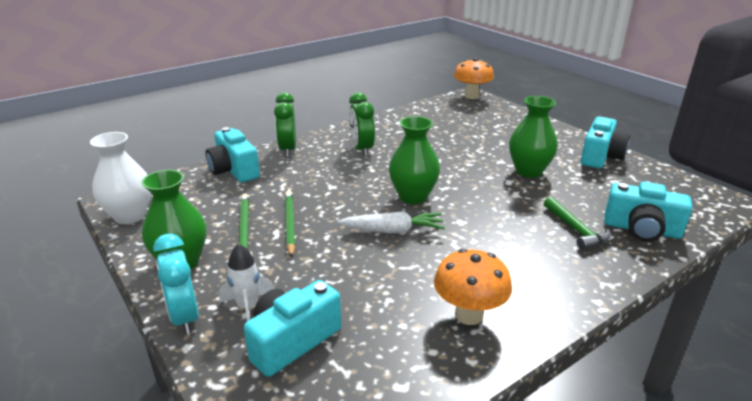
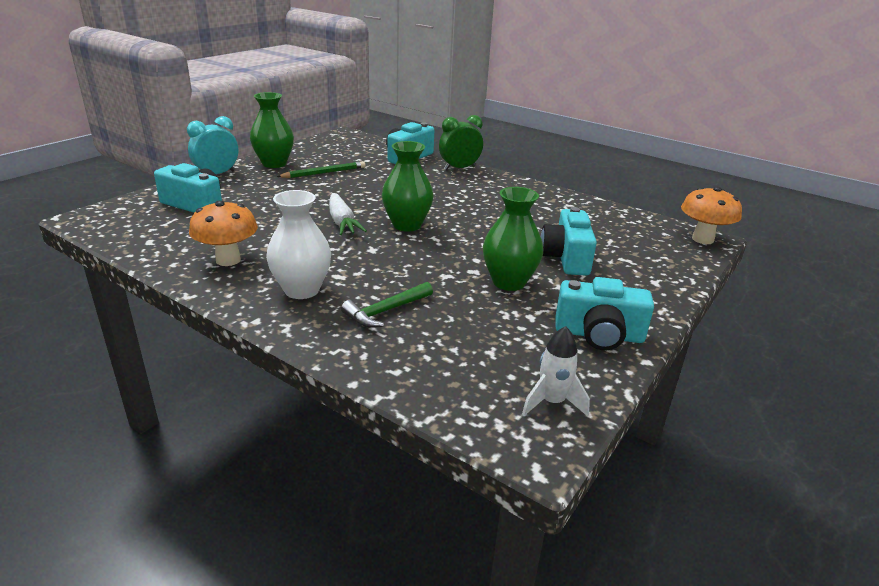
camera: 70 degrees right, 0 degrees up
white vase [90,132,151,224] -> white vase moved to [266,190,331,299]
white rocket [219,244,274,321] -> white rocket moved to [522,326,590,416]
green pencil [285,191,295,258] -> none
green clock [349,92,375,156] -> none
turquoise camera [604,182,692,242] -> turquoise camera moved to [541,207,597,276]

